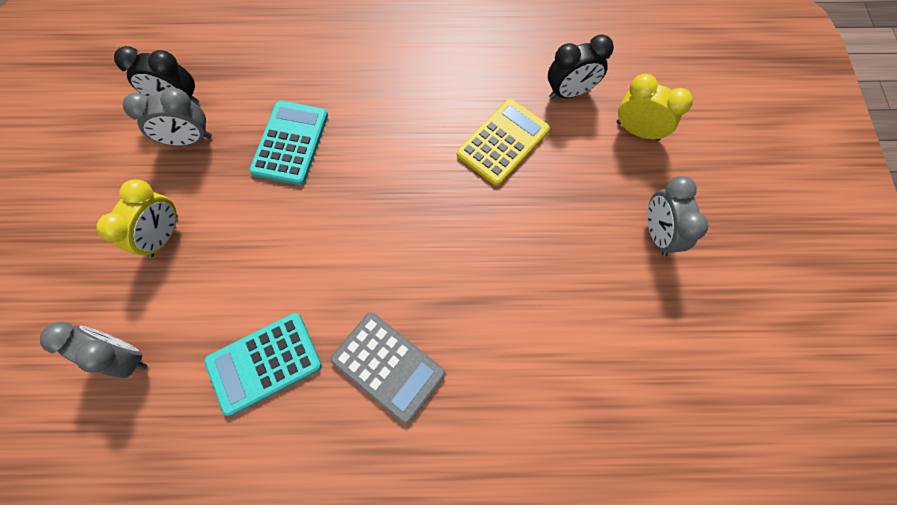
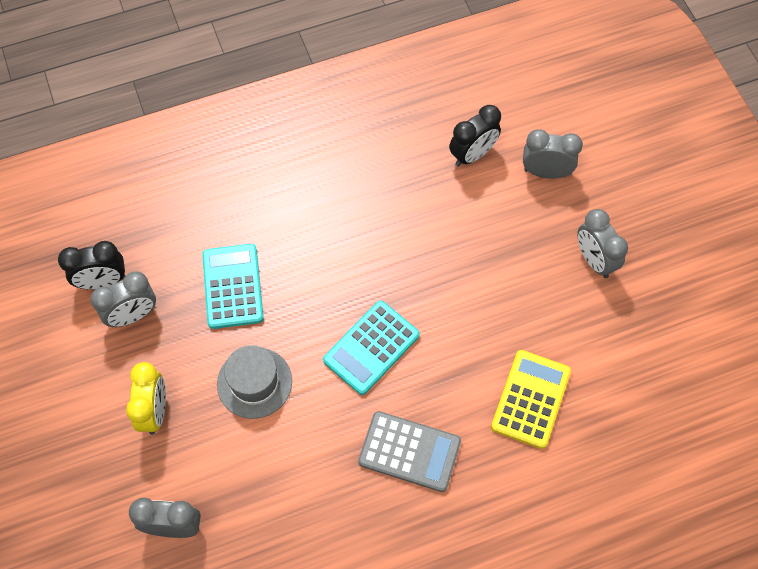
camera: 20 degrees left, 5 degrees down
turquoise calculator [204,313,322,416] -> turquoise calculator moved to [323,301,420,395]
yellow calculator [457,99,550,186] -> yellow calculator moved to [491,350,571,449]
yellow clock [617,74,693,141] -> grey clock [523,129,583,179]
none -> grey hat [217,345,292,419]

